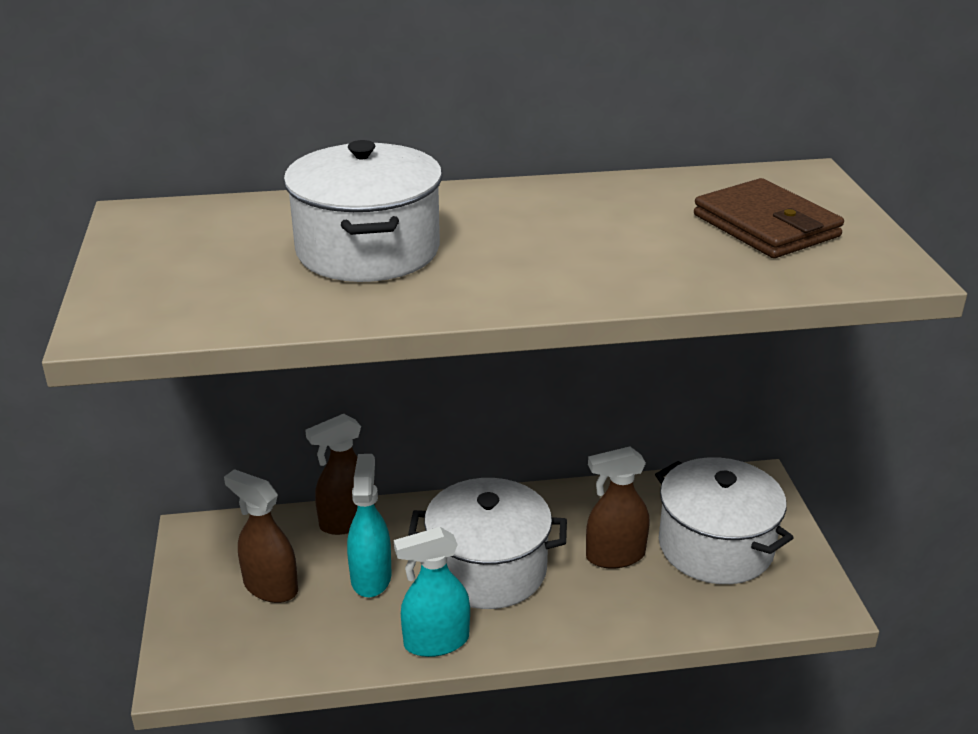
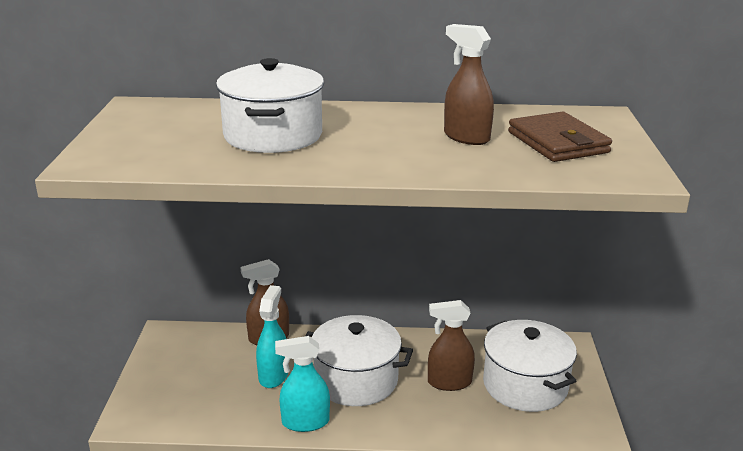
camera: 10 degrees right, 5 degrees down
brown spray bottle [224,469,298,603] -> brown spray bottle moved to [444,24,494,145]

